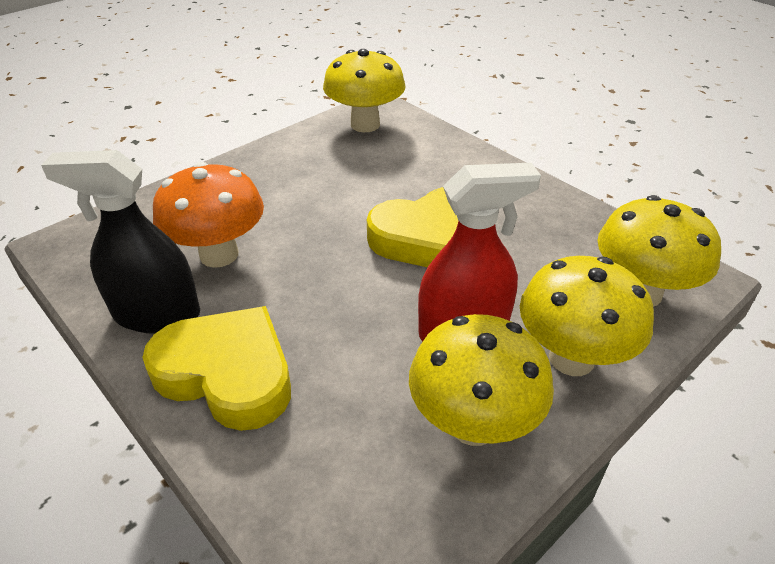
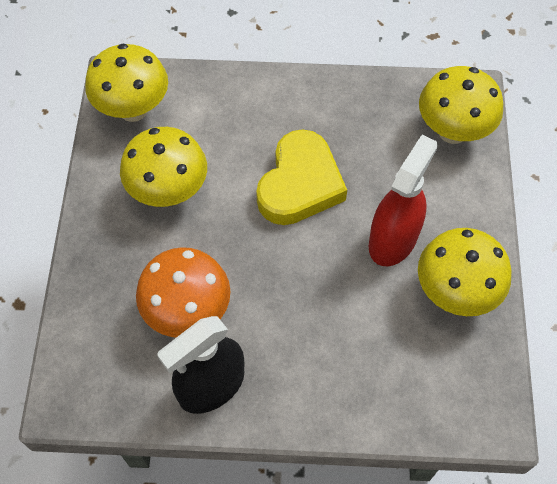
camera: 45 degrees left, 20 degrees up
yellow heart [142,306,291,431] -> none
yellow mushroom [520,256,654,376] -> yellow mushroom moved to [120,127,207,207]

